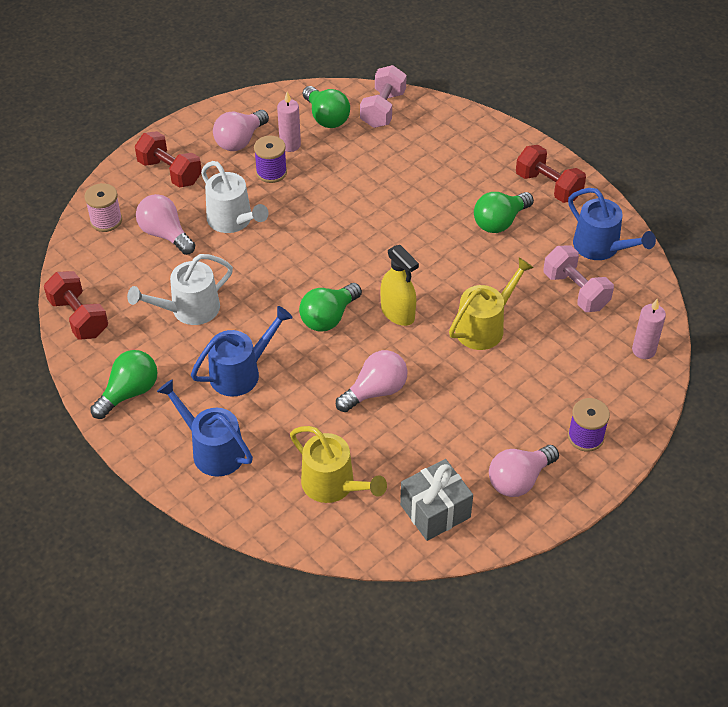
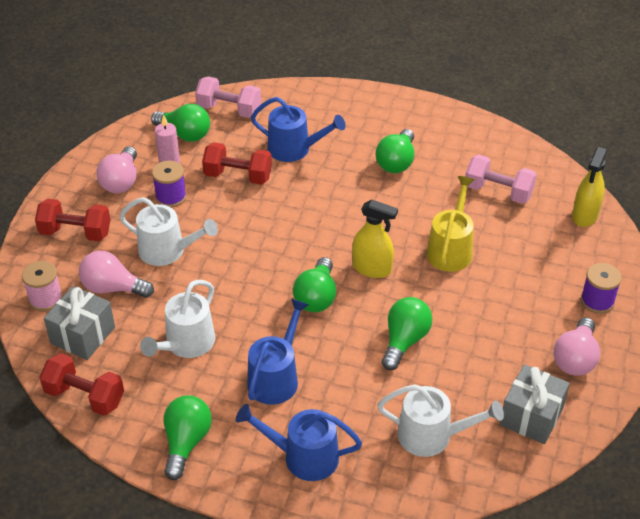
camera: 30 degrees left, 5 degrees down
yellow watering can [290,426,387,503] -> white watering can [377,384,504,457]
pink light bulb [336,350,407,412] -> green light bulb [382,297,432,370]
pink dumbbell [360,65,407,128] -> pink dumbbell turned 60 degrees counterclockwise [195,76,261,118]
red dumbbell [516,145,586,203] -> red dumbbell moved to [202,142,272,185]
blue watering can [568,188,656,260] -> blue watering can moved to [251,97,346,162]
pink candle [632,299,666,359] -> yellow spray bottle [572,147,607,227]
none -> grey gift [44,286,115,360]

